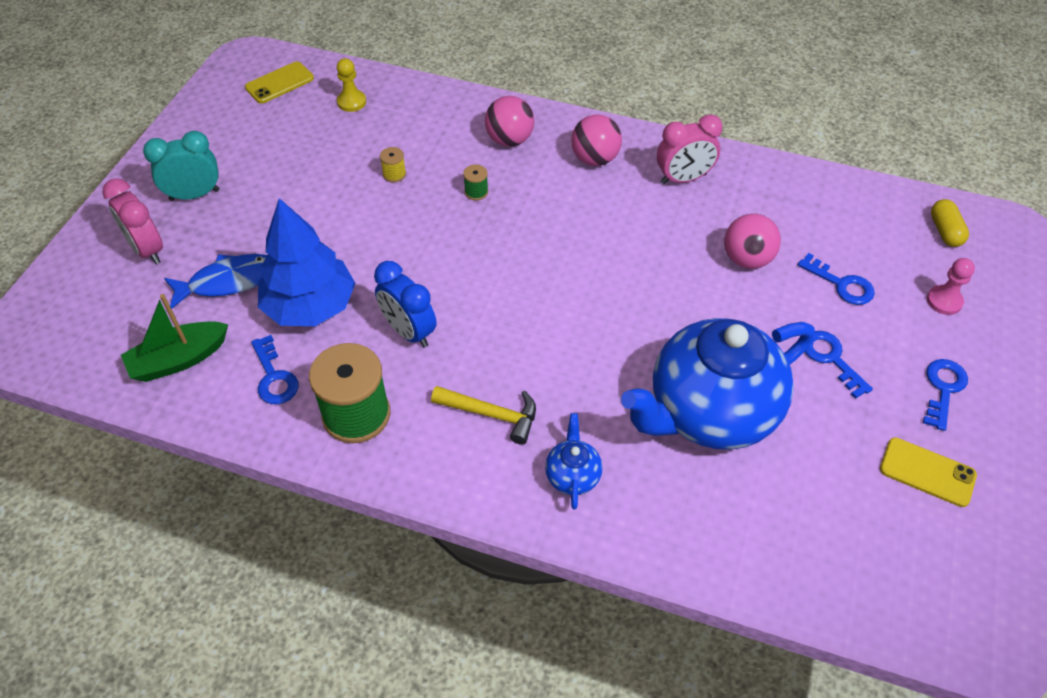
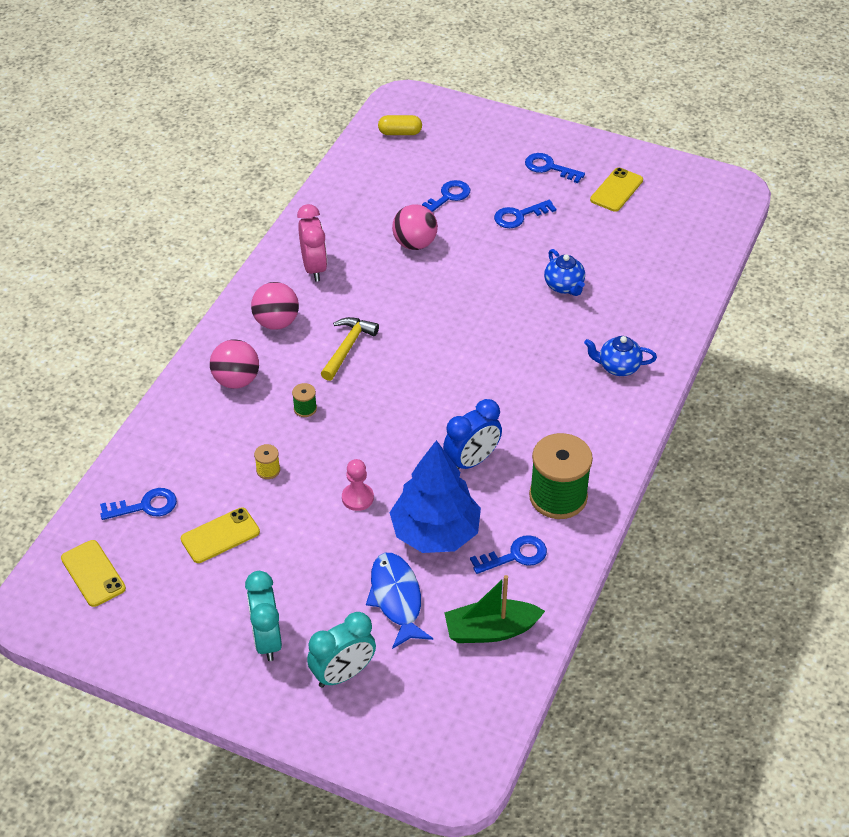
camera: 85 degrees left, 5 degrees down
pink clock [103,178,163,264] -> turquoise clock [307,612,376,688]
green boat [121,294,228,382] -> green boat turned 105 degrees clockwise [444,575,545,643]
yellow pawn [337,58,366,112] -> blue key [100,488,177,520]
yellow hammer [431,386,536,445] -> yellow hammer moved to [321,317,379,381]
blue teapot [621,318,815,450] -> blue teapot [544,249,585,296], size x0.40
pink pawn [927,258,975,315] -> pink pawn moved to [342,459,374,511]
none -> yellow phone [181,508,260,563]

